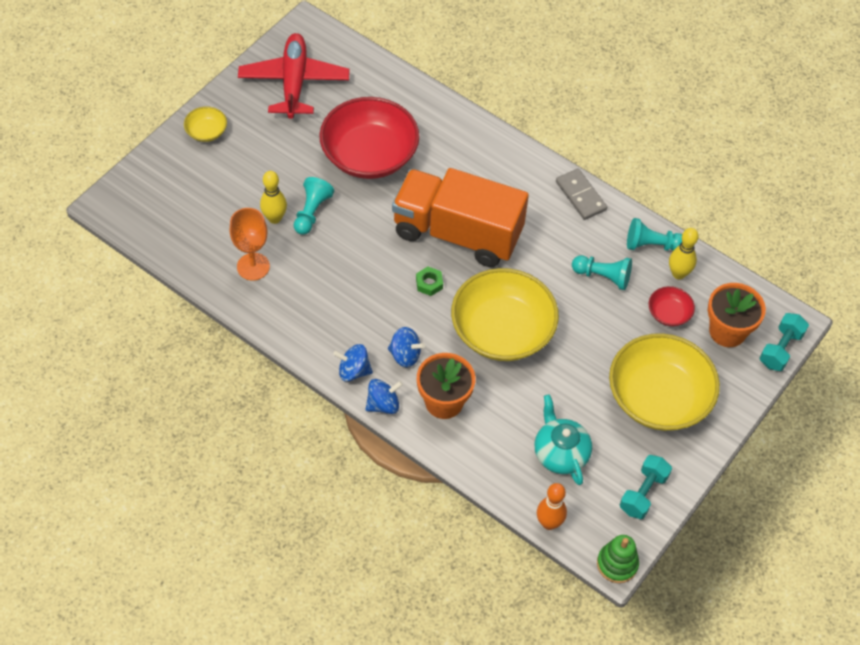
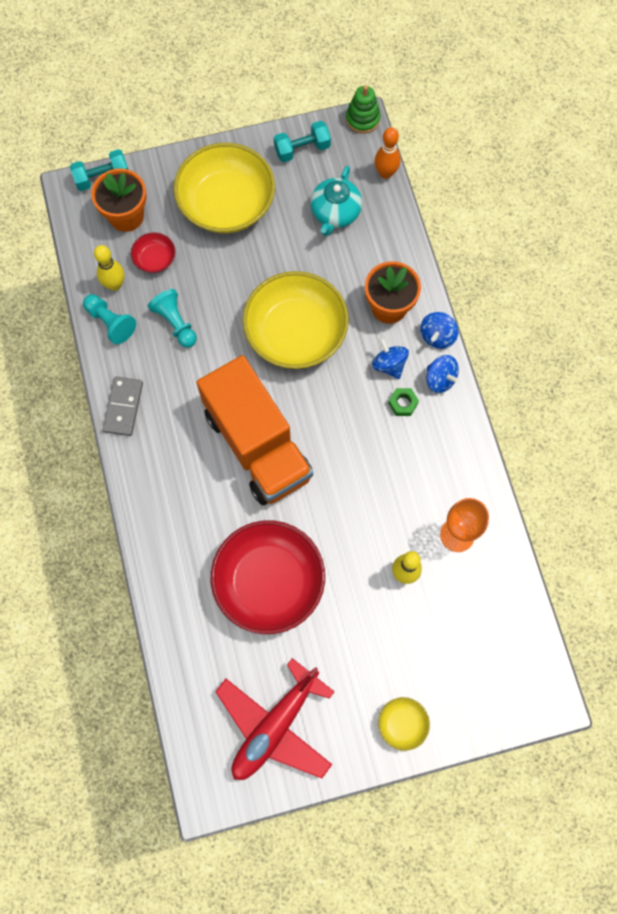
camera: 140 degrees left, 15 degrees up
turquoise pawn [294,177,334,235] -> none
blue spinning top [365,379,403,414] -> blue spinning top turned 75 degrees counterclockwise [420,312,459,349]
green nut [416,267,443,296] -> green nut moved to [388,388,419,416]

